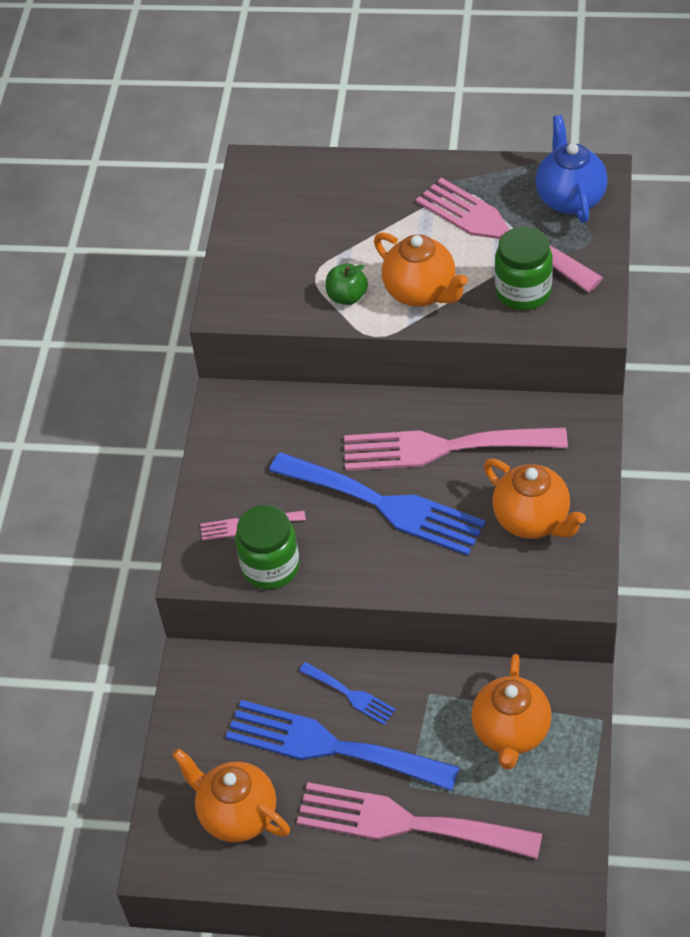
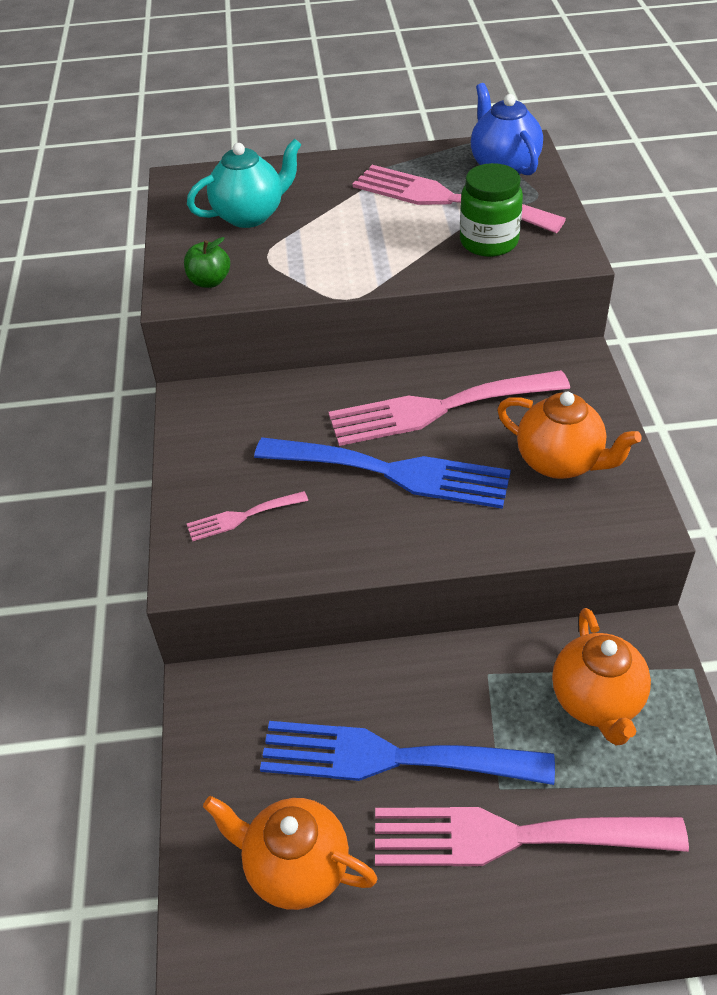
camera: 15 degrees left, 5 degrees down
green jar [235,505,300,589] -> none
blue fork [299,662,396,725] -> none
green apple [326,263,368,305] -> green apple moved to [184,237,230,288]
orange teapot [374,232,468,307] -> none
none -> turquoise teapot [187,139,302,228]

